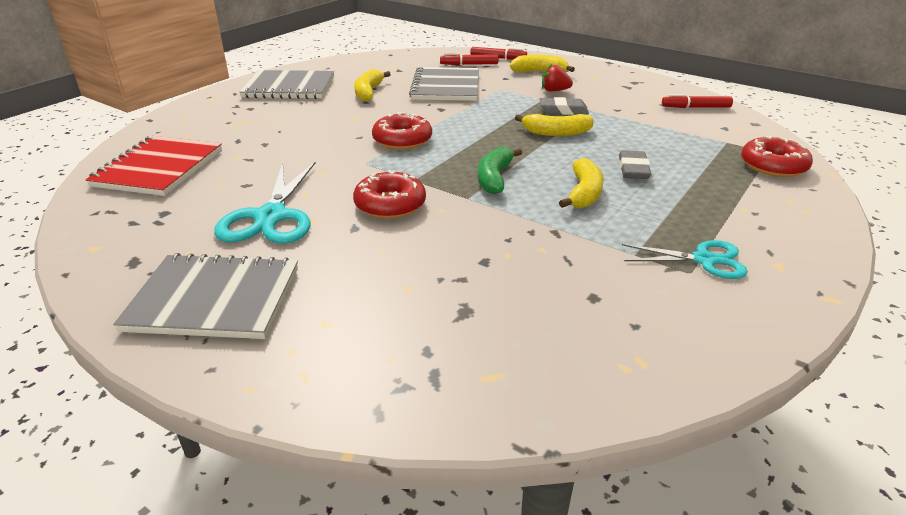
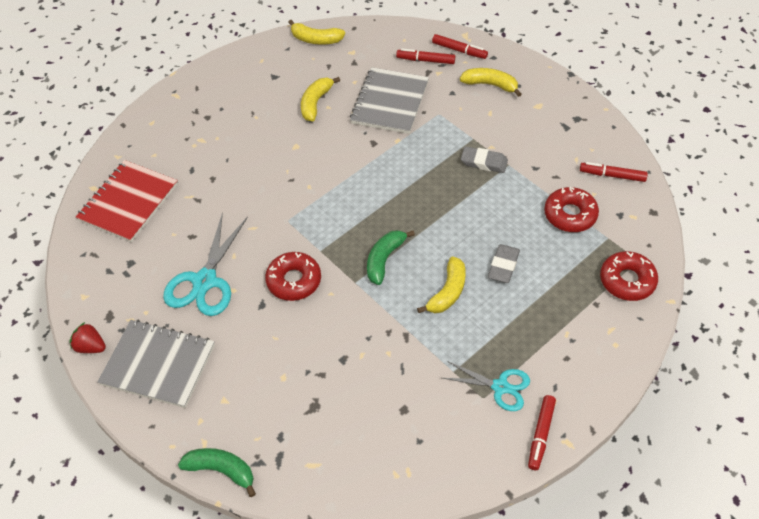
camera: 15 degrees right, 20 degrees up
grey notebook [239,70,334,99] -> none
red donut [372,112,432,150] -> red donut moved to [544,187,599,232]
yellow banana [515,114,594,136] -> yellow banana moved to [288,20,345,45]
red strawberry [542,64,573,92] -> red strawberry moved to [69,322,106,353]
none -> green banana [178,448,256,497]
none -> red marker [528,395,556,470]

